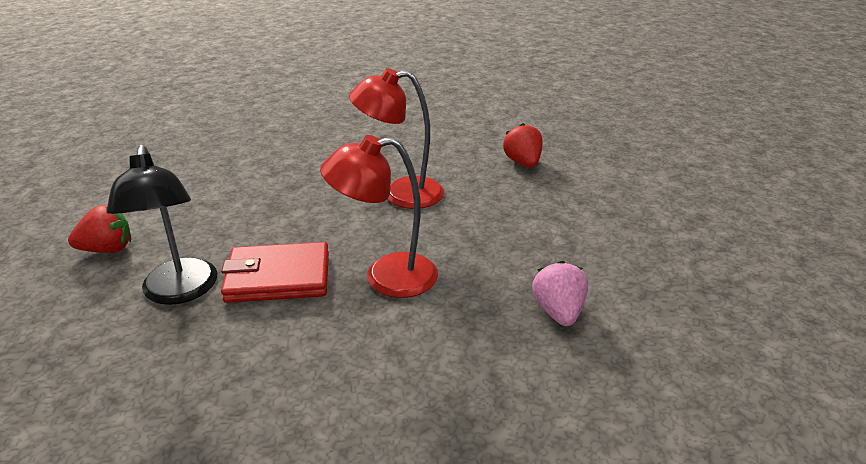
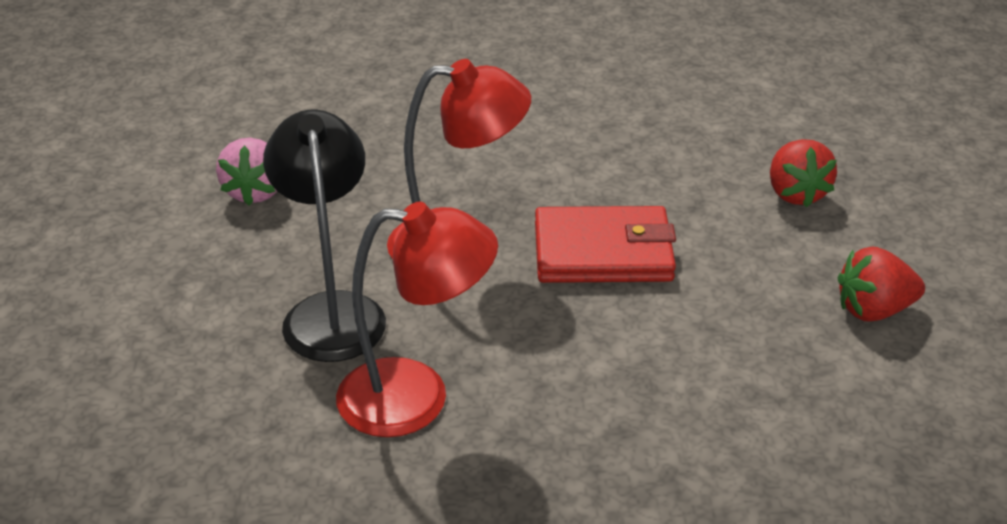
camera: 175 degrees left, 5 degrees up
black lamp [106,145,218,305] -> black lamp moved to [263,110,386,362]
red strawberry [503,123,543,168] -> red strawberry moved to [770,139,837,207]

